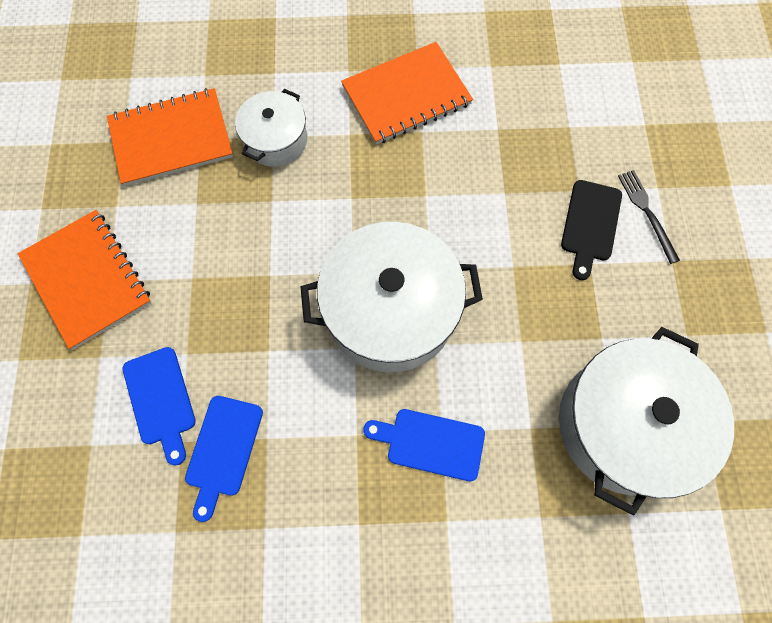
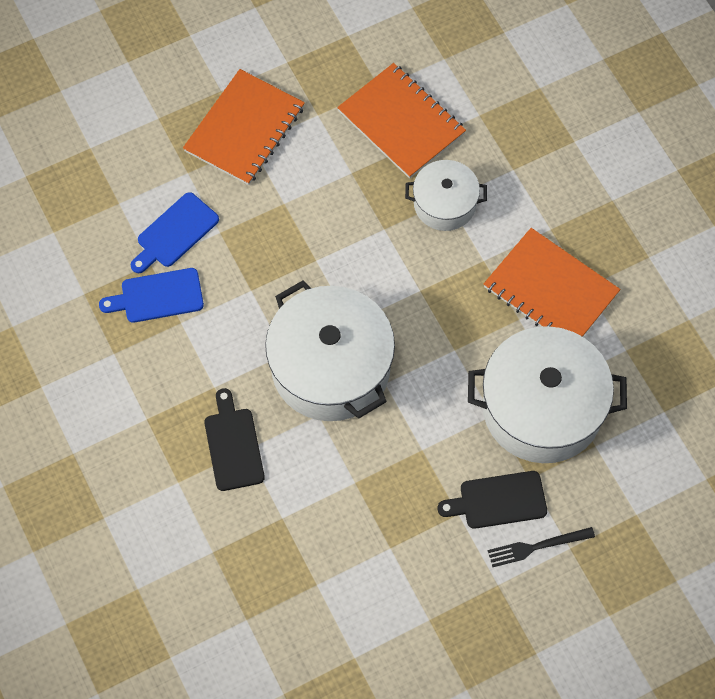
camera: 65 degrees right, 5 degrees down
blue cutting board [363,409,485,481] -> black cutting board [204,388,265,491]
white pot [559,327,734,516] -> white pot moved to [468,326,627,463]
black fork [618,170,680,264] -> black fork turned 150 degrees counterclockwise [488,527,595,567]

